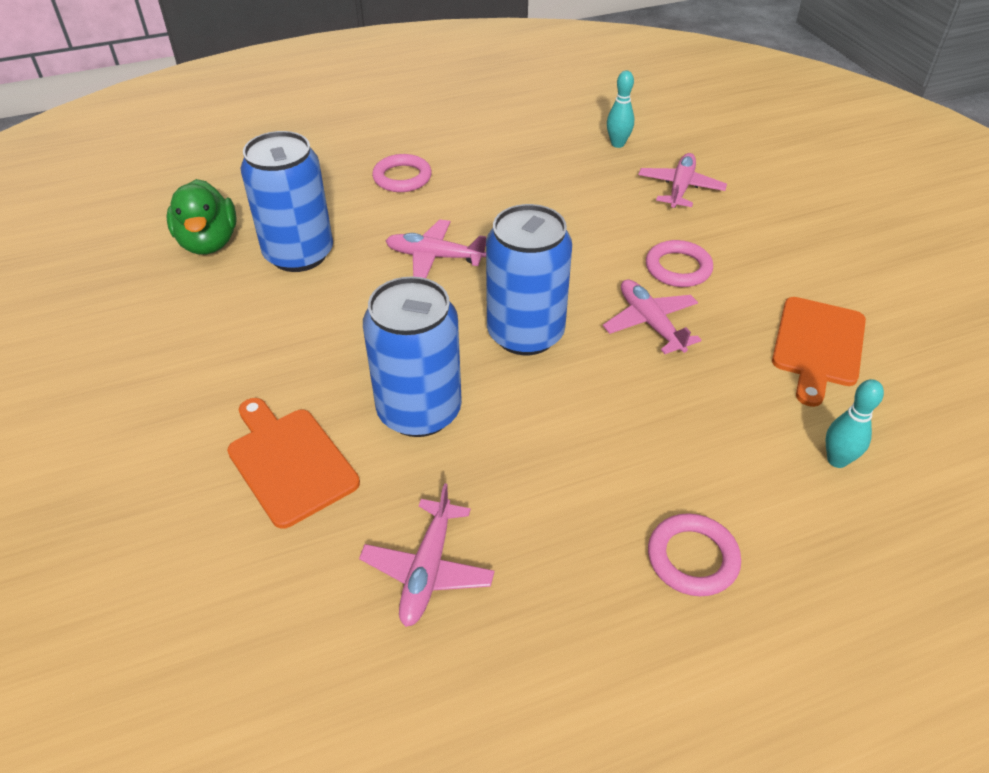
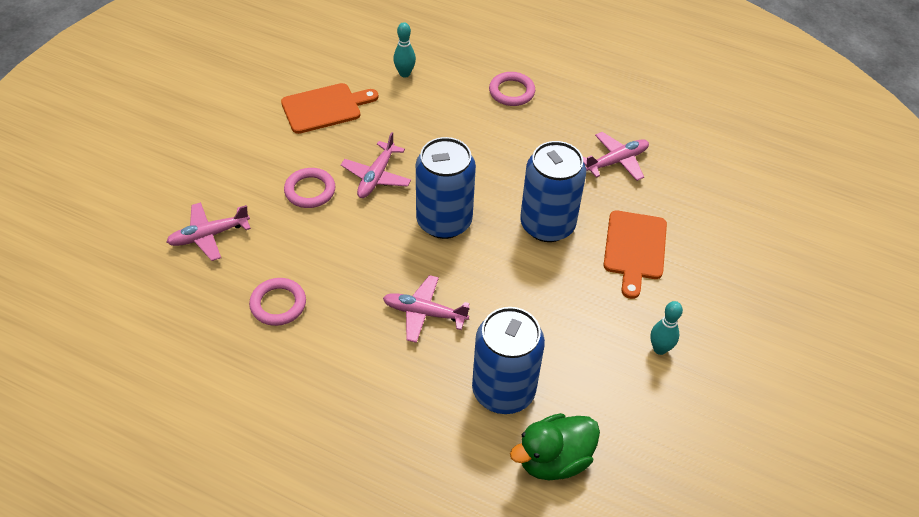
camera: 135 degrees left, 5 degrees up
green duck [166,179,237,255] -> green duck turned 150 degrees counterclockwise [510,413,600,480]
pink ring [372,154,432,192] -> pink ring moved to [249,278,306,326]
pink plane [386,219,487,278] -> pink plane turned 135 degrees clockwise [383,275,470,343]
turquoise bowling pin [607,70,634,148] -> turquoise bowling pin moved to [650,301,683,355]

